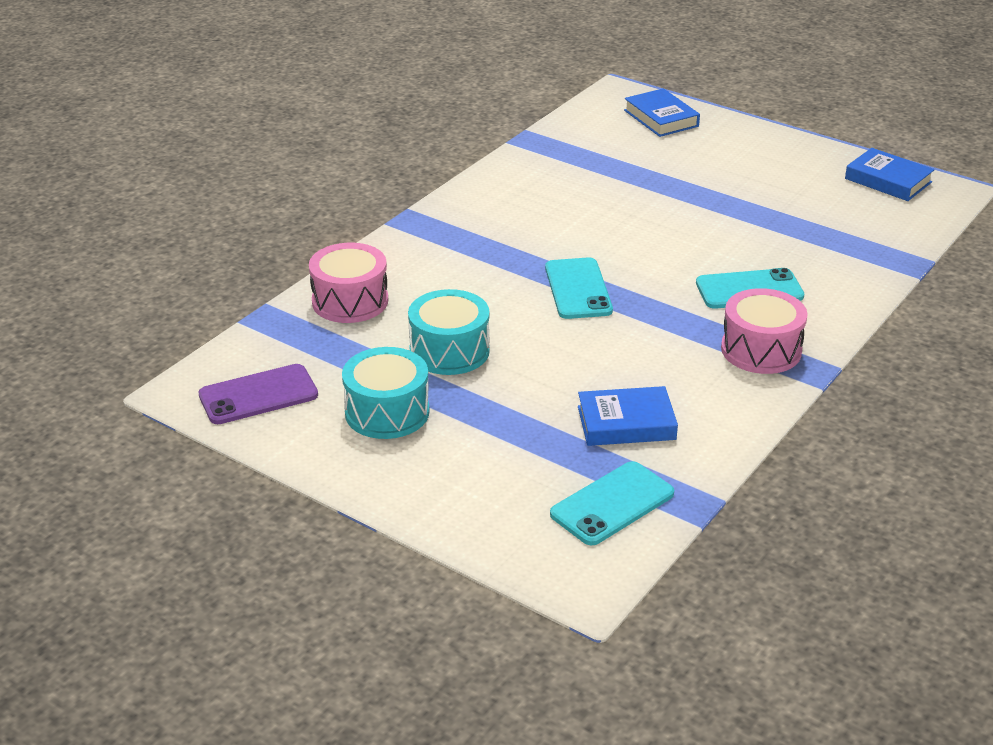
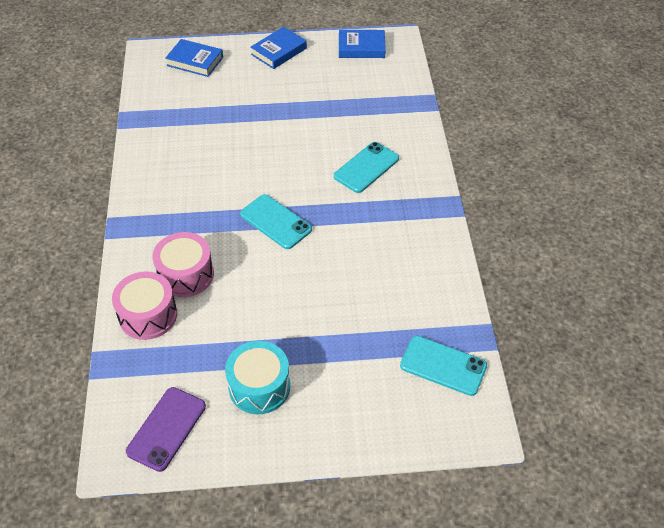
camera: 40 degrees left, 15 degrees up
turquoise drum [408,289,490,375] -> none
turquoise phone [550,461,674,545] -> turquoise phone turned 75 degrees counterclockwise [400,336,487,396]
blue book [578,386,678,446] -> blue book moved to [250,27,307,69]
pink drum [721,288,808,374] -> pink drum moved to [152,232,214,297]

